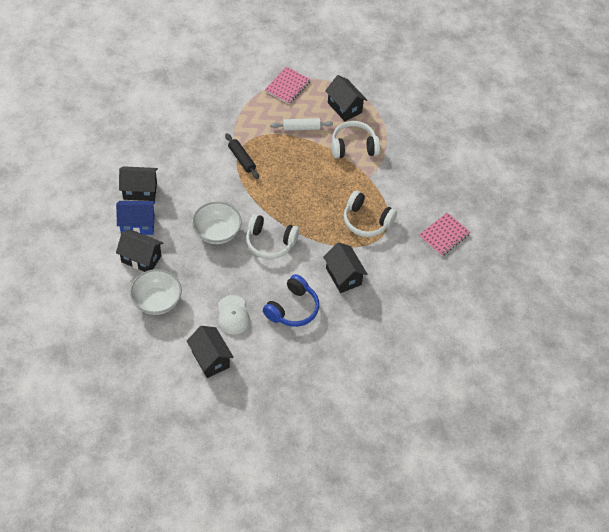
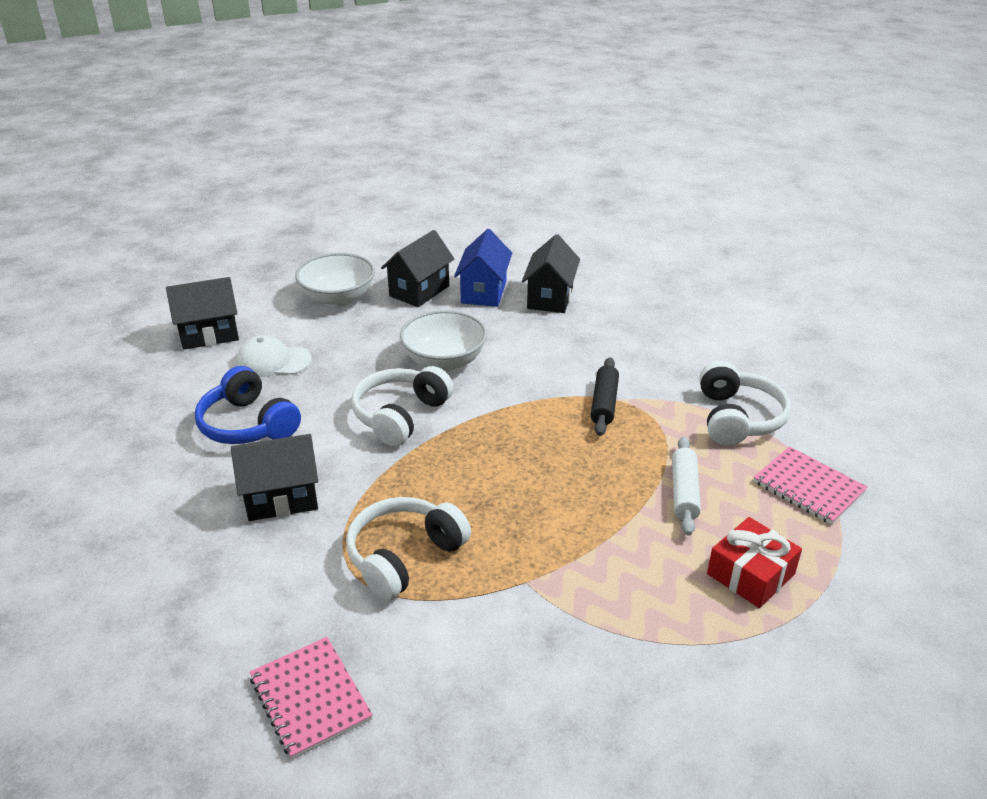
camera: 105 degrees right, 20 degrees down
black rolling pin [225,133,259,179] -> black rolling pin turned 60 degrees counterclockwise [591,357,619,436]
black house [325,75,367,121] -> red gift [707,517,802,608]
white headphones [332,121,380,158] -> white headphones moved to [699,361,791,446]

